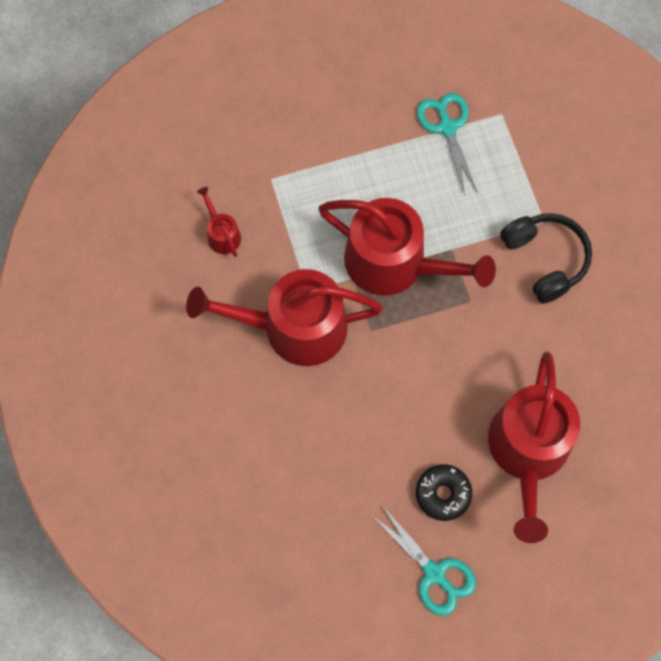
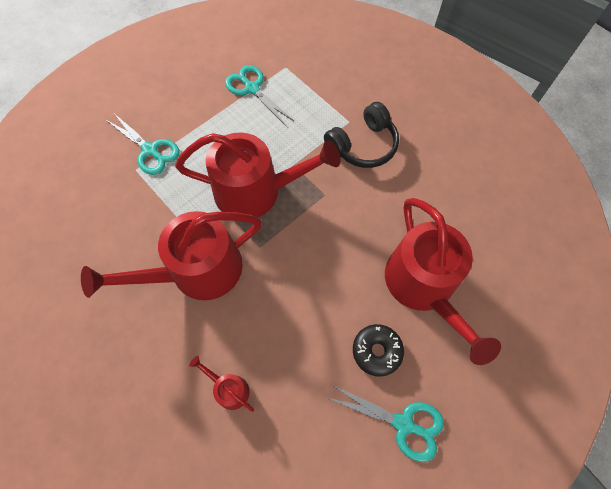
camera: 25 degrees left, 5 degrees down
red watering can [197,187,241,257] -> red watering can moved to [189,356,254,412]
black headphones [500,213,592,304] -> black headphones turned 105 degrees clockwise [324,102,399,168]
none -> turquoise scissors [106,114,180,175]

